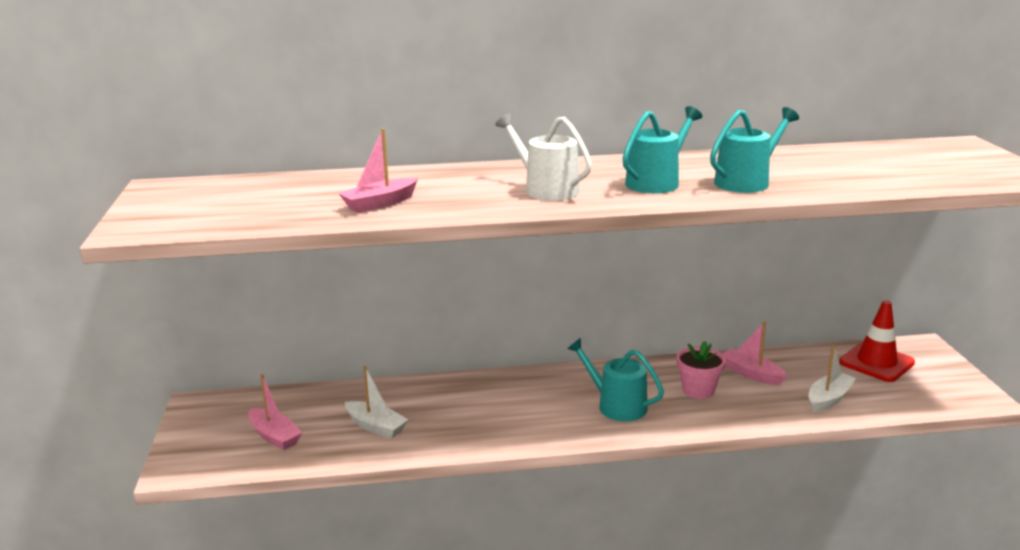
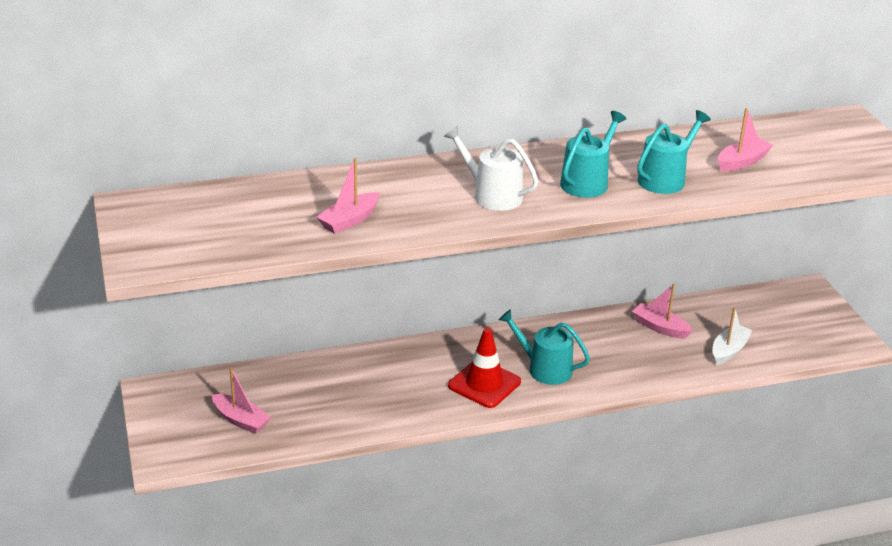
camera: 10 degrees left, 10 degrees up
white boat [345,366,408,438] -> none
pink flower pot [677,341,726,399] -> none
red traffic cone [839,300,915,382] -> red traffic cone moved to [448,328,521,408]
none -> pink boat [718,108,773,172]

